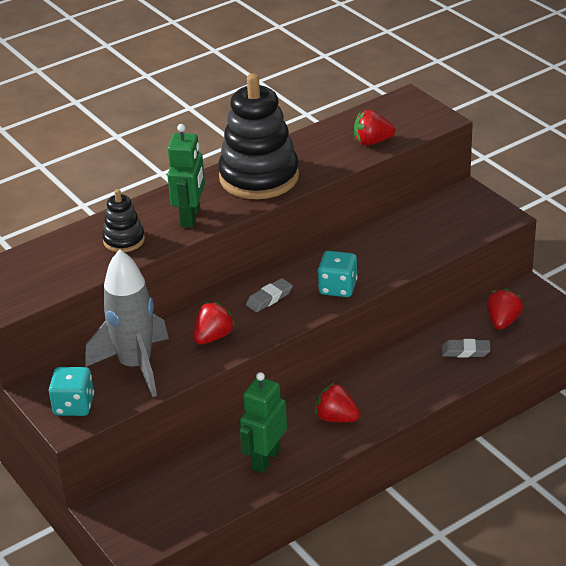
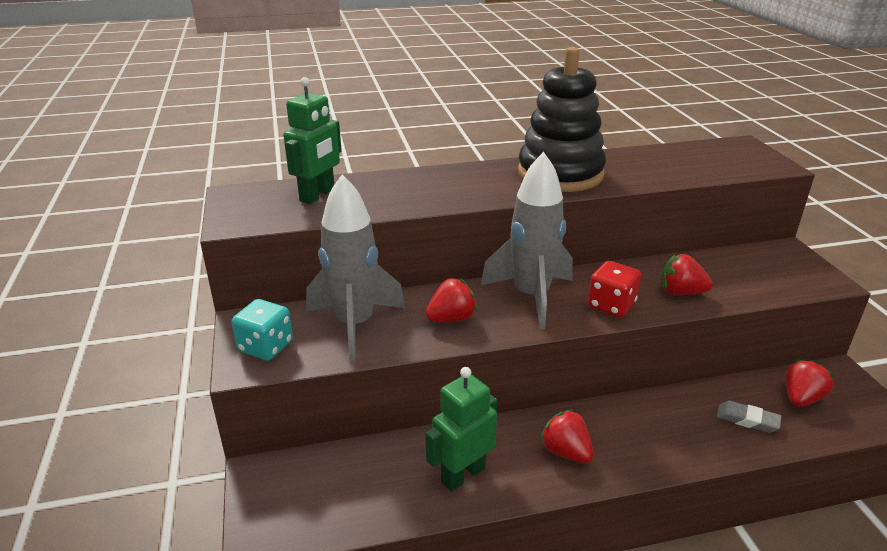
camera: 20 degrees right, 5 degrees down
black stacking toy [102,189,145,252] -> none
green robot [167,124,205,228] -> green robot moved to [283,77,342,204]
grey eraser [246,278,293,312] -> grey rocket [481,152,573,330]
turquoise dice [318,251,358,297] -> red dice [588,261,641,317]
red strawberry [354,110,395,146] -> red strawberry moved to [661,254,713,295]

